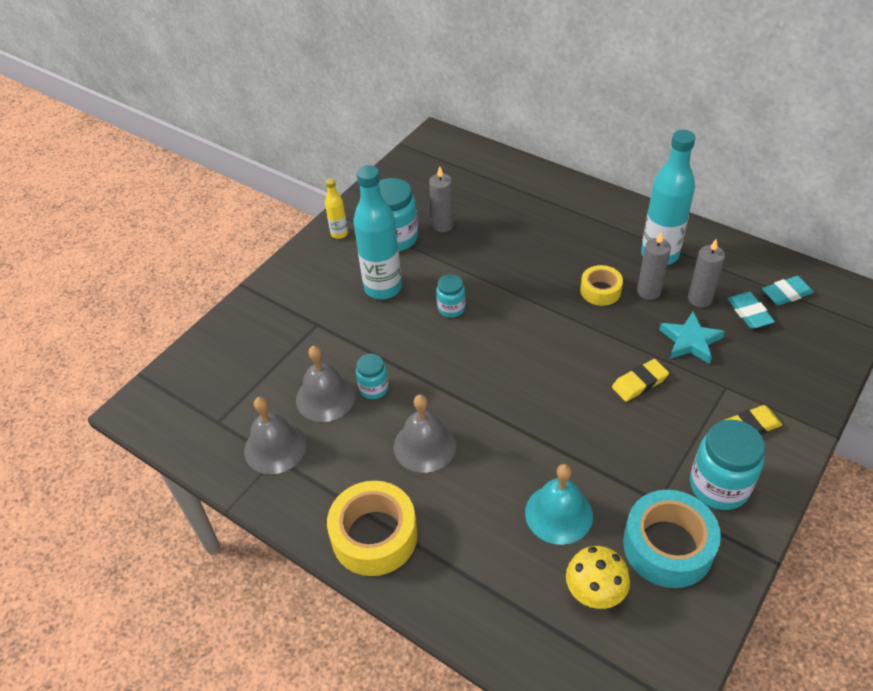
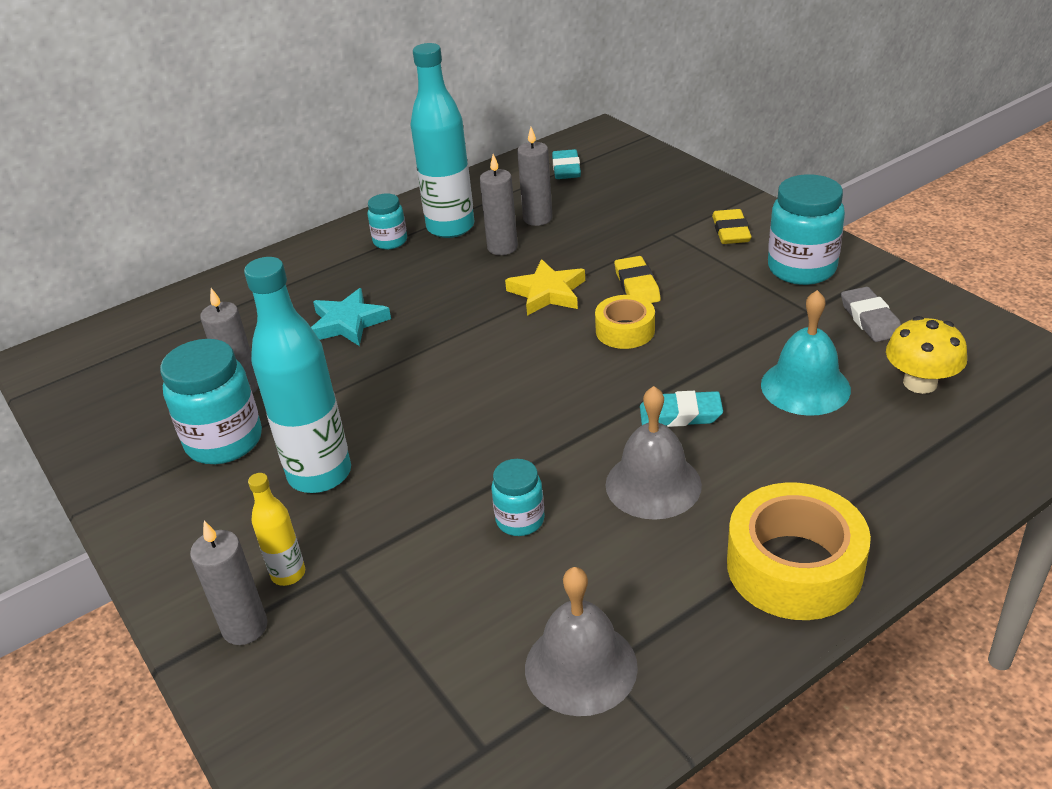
camera: 70 degrees left, 10 degrees down
grey bell [296,346,355,422] -> none
yellow bottle [325,178,348,239] -> yellow bottle moved to [248,473,305,586]
turquoise jar [436,274,466,318] -> turquoise jar moved to [367,193,407,249]
yellow tape [580,265,623,306] -> yellow tape moved to [595,295,655,349]
turquoise tape [623,490,721,588] -> grey eraser [841,287,901,342]
turquoise star [659,312,725,364] -> turquoise star moved to [311,288,391,346]
turquoise eraser [727,292,775,329] -> turquoise eraser moved to [640,391,723,427]
none -> grey candle [190,521,268,645]
none -> yellow star [505,259,585,316]

